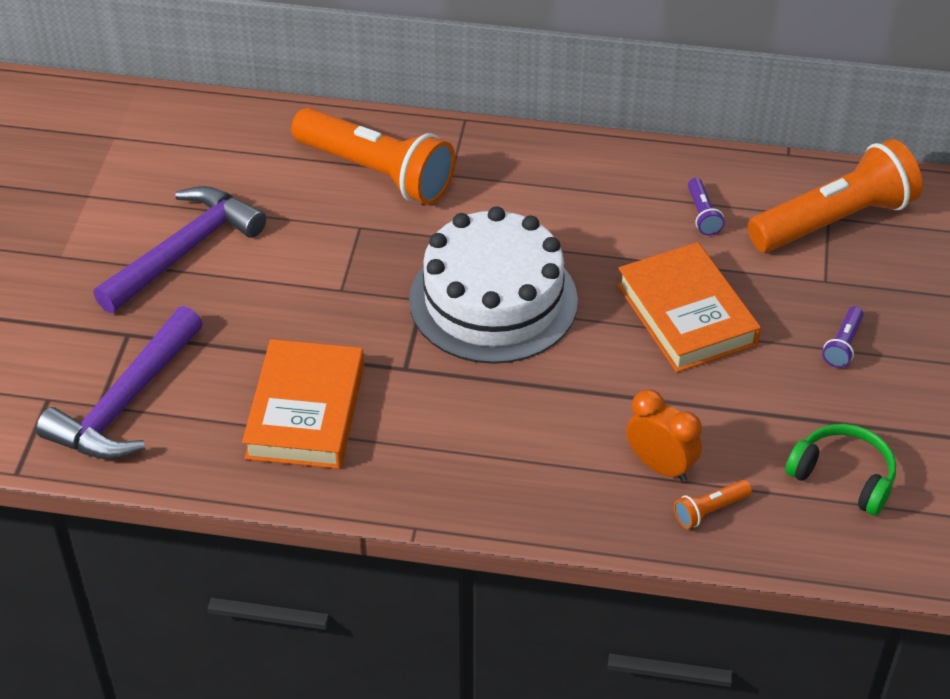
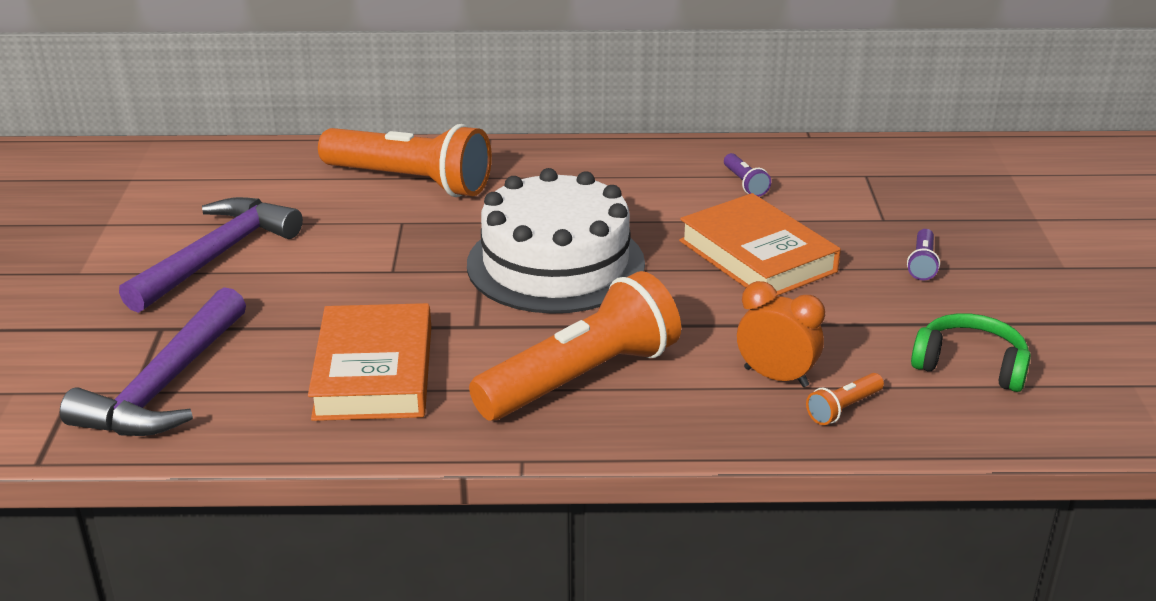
camera: 10 degrees left, 15 degrees down
orange flashlight [748,139,923,252] -> orange flashlight moved to [469,271,681,421]

